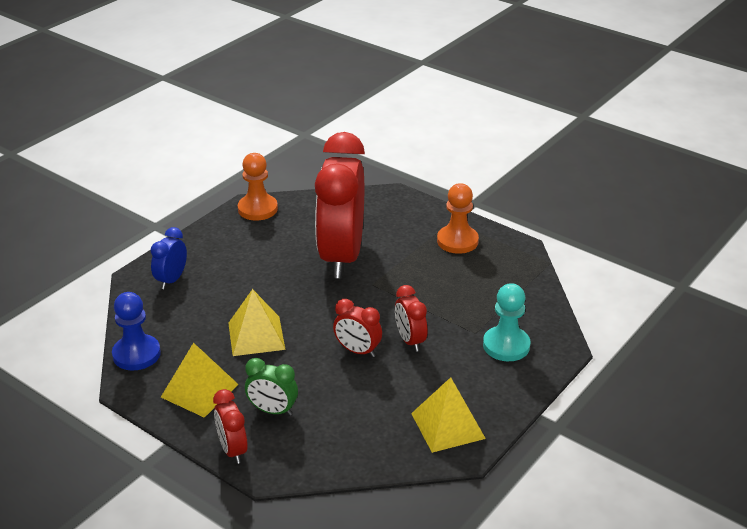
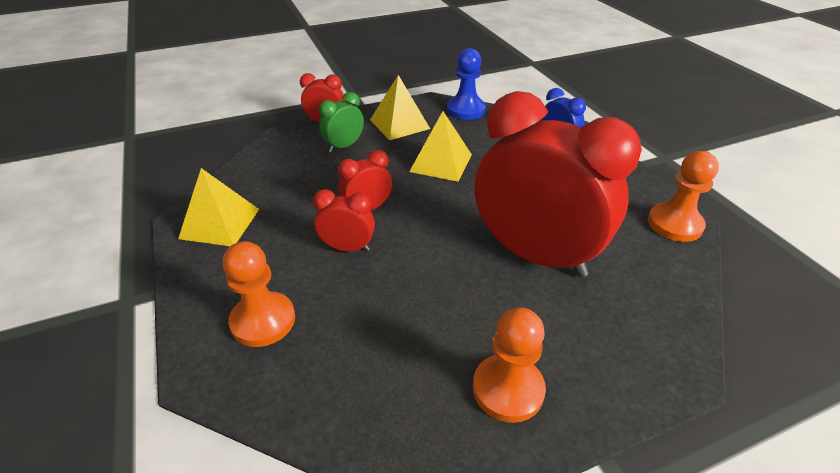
camera: 120 degrees right, 5 degrees up
turquoise pawn [483,283,530,361] -> orange pawn [222,241,295,347]

